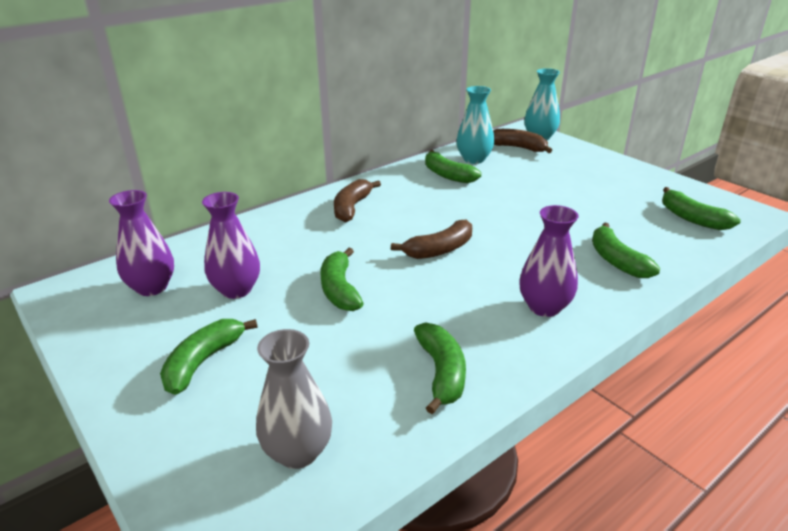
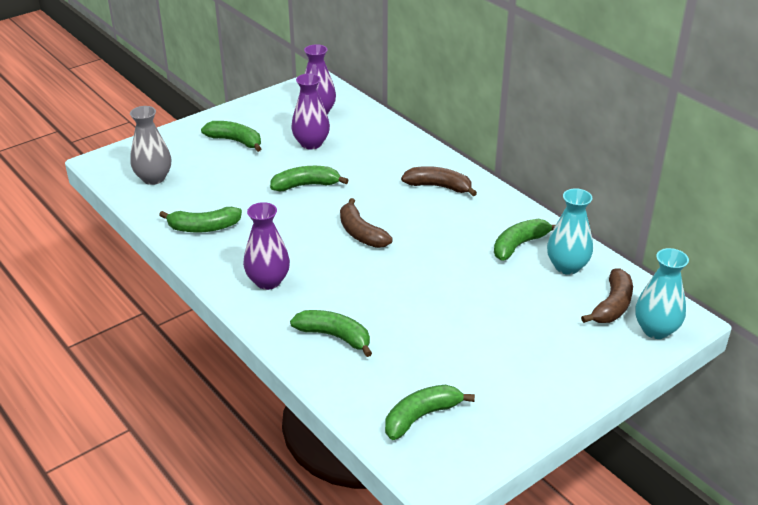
camera: 90 degrees right, 5 degrees up
green banana [592,223,660,278] -> green banana turned 45 degrees clockwise [290,310,372,357]

